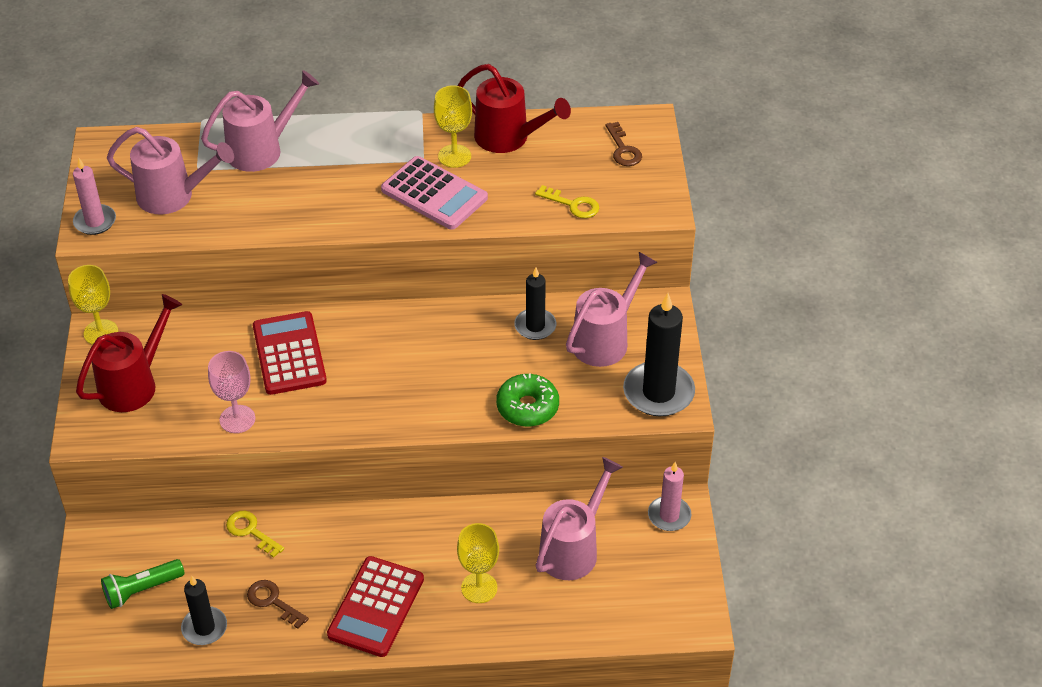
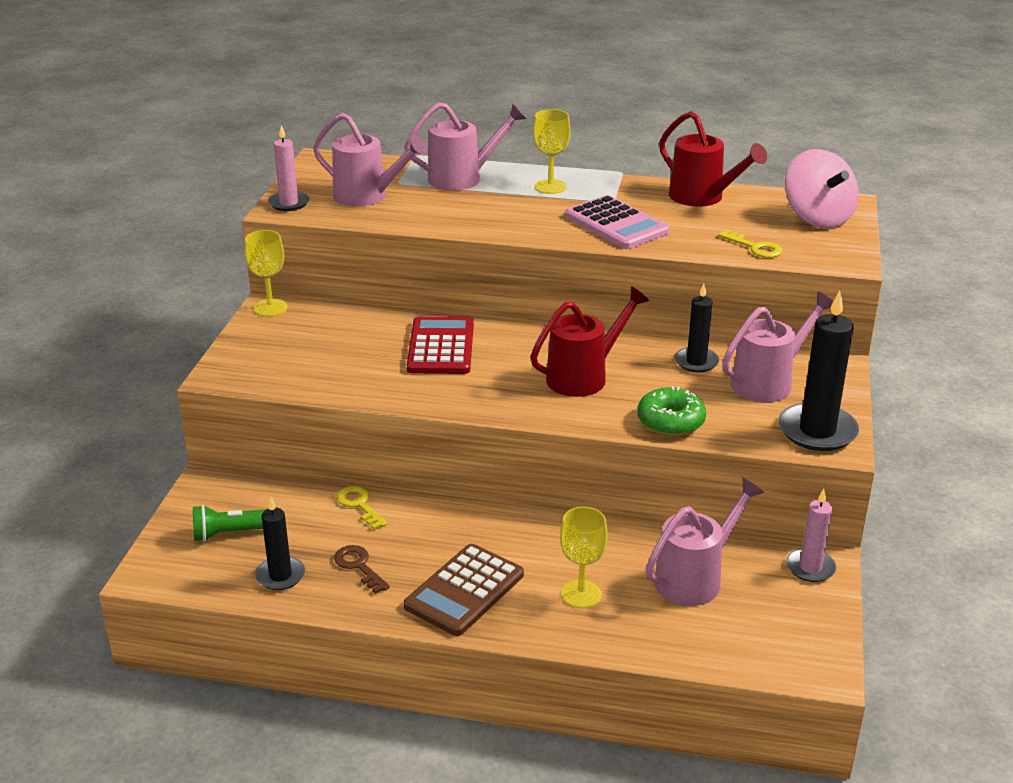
camera: 15 degrees right, 15 degrees down
red watering can [76,294,182,412] -> red watering can moved to [531,286,649,397]
pink goblet [208,351,255,433] -> none
red calculator [327,556,424,657] -> brown calculator [404,544,524,636]
yellow goblet [434,85,472,168] -> yellow goblet moved to [533,109,571,194]
brown key [605,122,642,166] -> pink spinning top [785,149,858,228]

